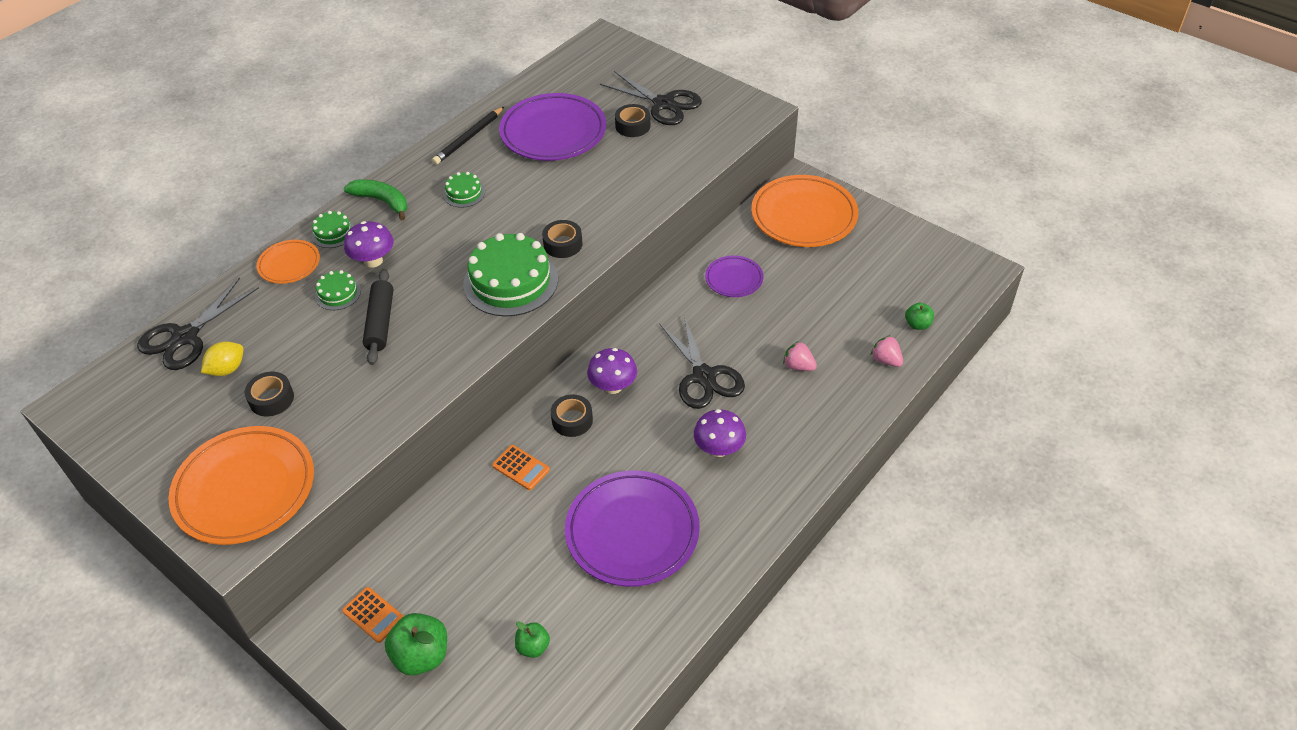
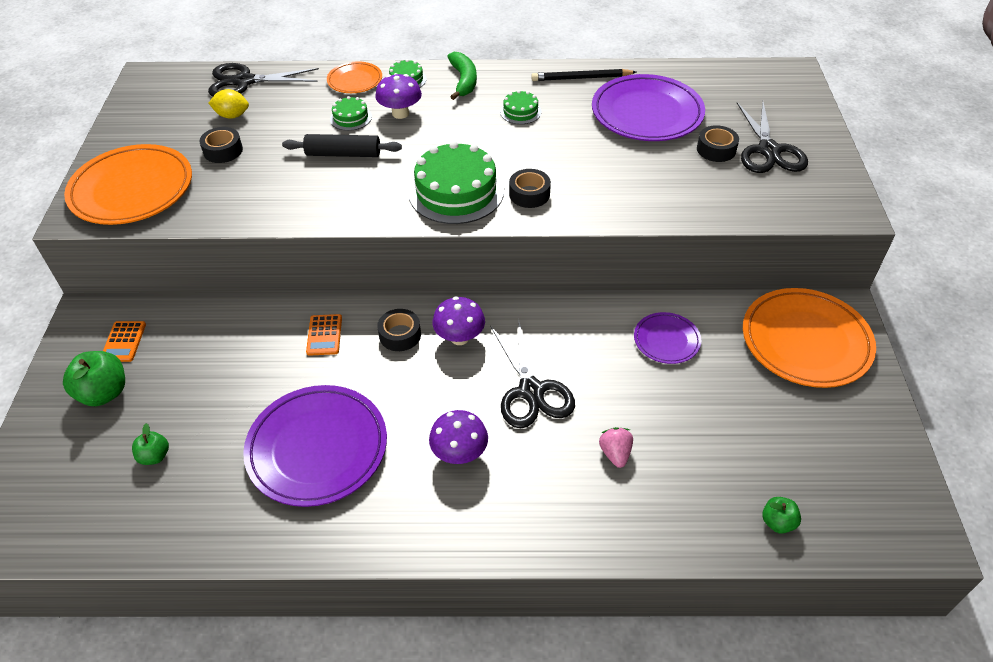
camera: 50 degrees right, 0 degrees up
black rolling pin [363,269,393,365] -> black rolling pin turned 45 degrees clockwise [282,134,402,157]
black scissors [659,315,745,409] -> black scissors turned 45 degrees counterclockwise [491,322,575,428]
pink strawberry [871,335,903,367] -> none

